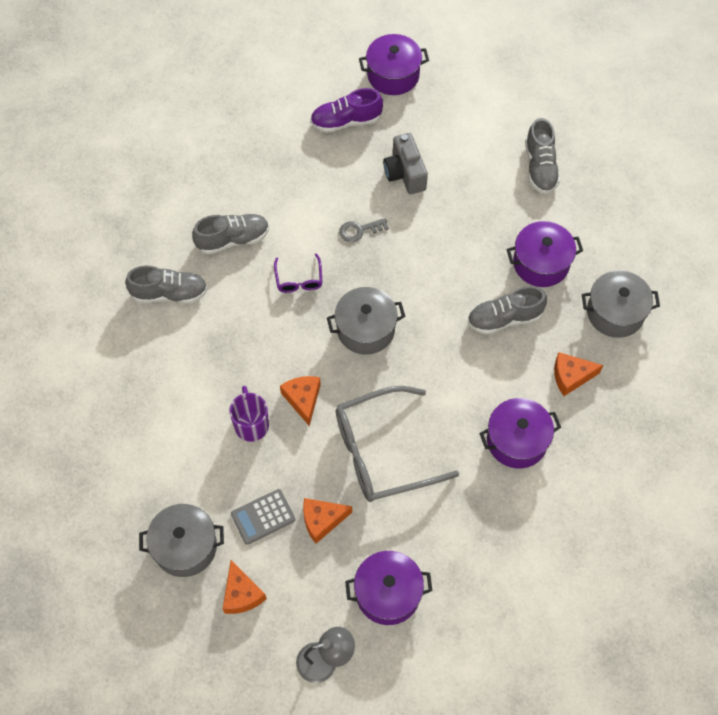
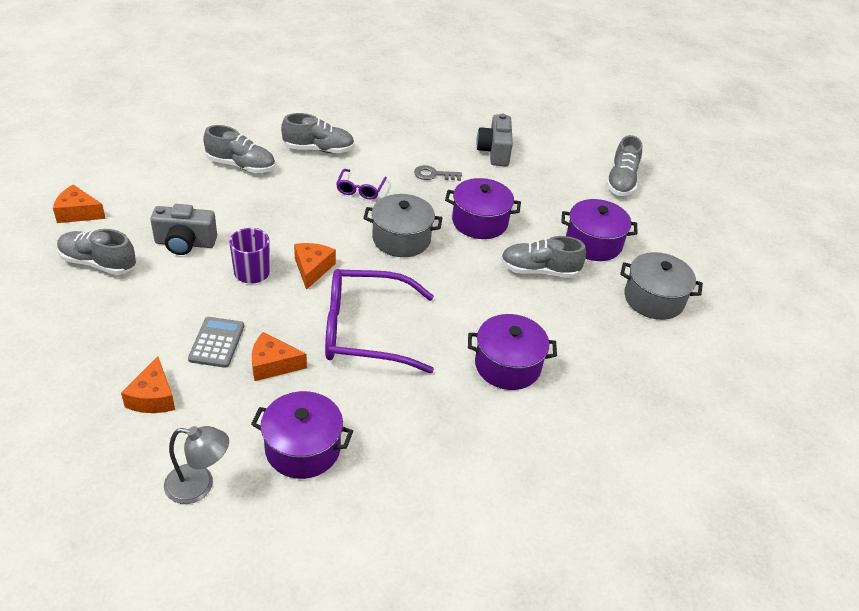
camera: 15 degrees right, 20 degrees down
grey pot [139,504,224,577] -> none
grey calculator [231,489,295,545] -> grey calculator turned 105 degrees clockwise [188,317,244,368]
purple shoe [310,88,383,133] -> none
grey glasses [336,386,459,502] -> purple glasses [325,269,434,373]
purple pot [359,34,429,95] -> purple pot moved to [445,178,521,239]
orange cheese [554,352,603,396] -> orange cheese moved to [53,184,106,223]
none -> grey shoe [57,229,136,275]
none -> grey camera [150,204,217,255]

